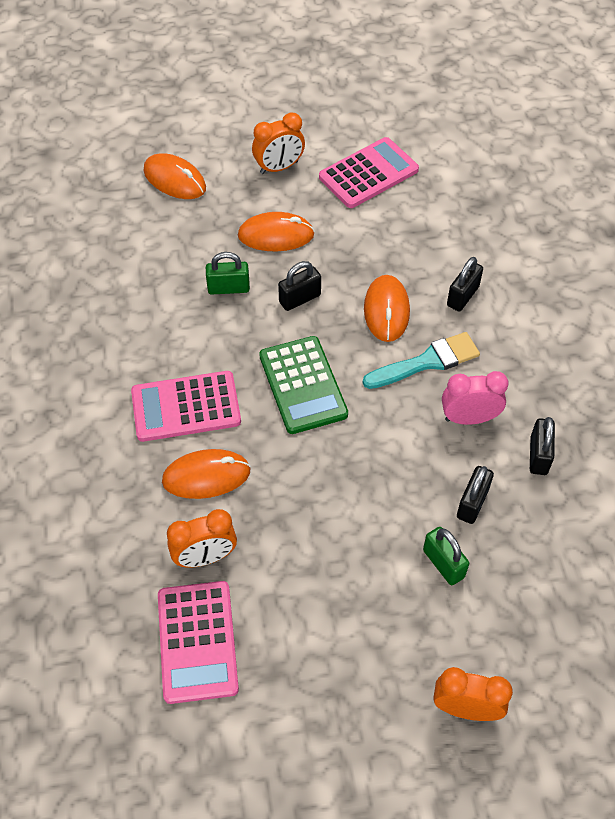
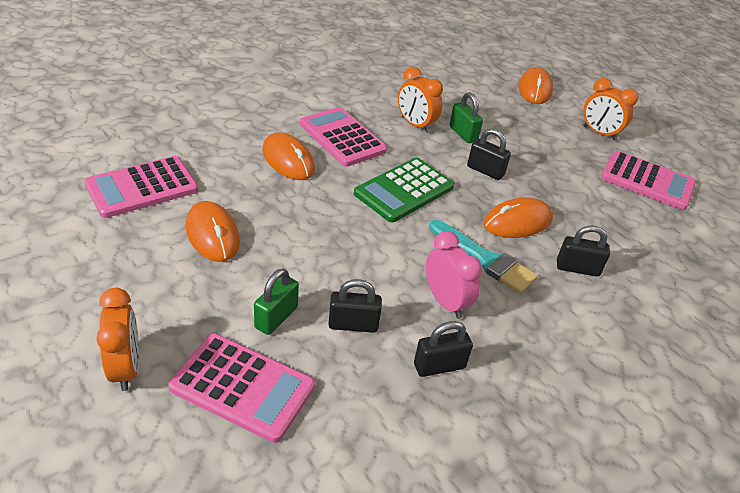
camera: 60 degrees right, 15 degrees down
orange clock [167,509,237,568] -> orange clock moved to [398,67,443,133]
orange mouse [238,212,315,251] -> orange mouse moved to [186,201,240,262]
none -> pink calculator [168,334,315,443]

